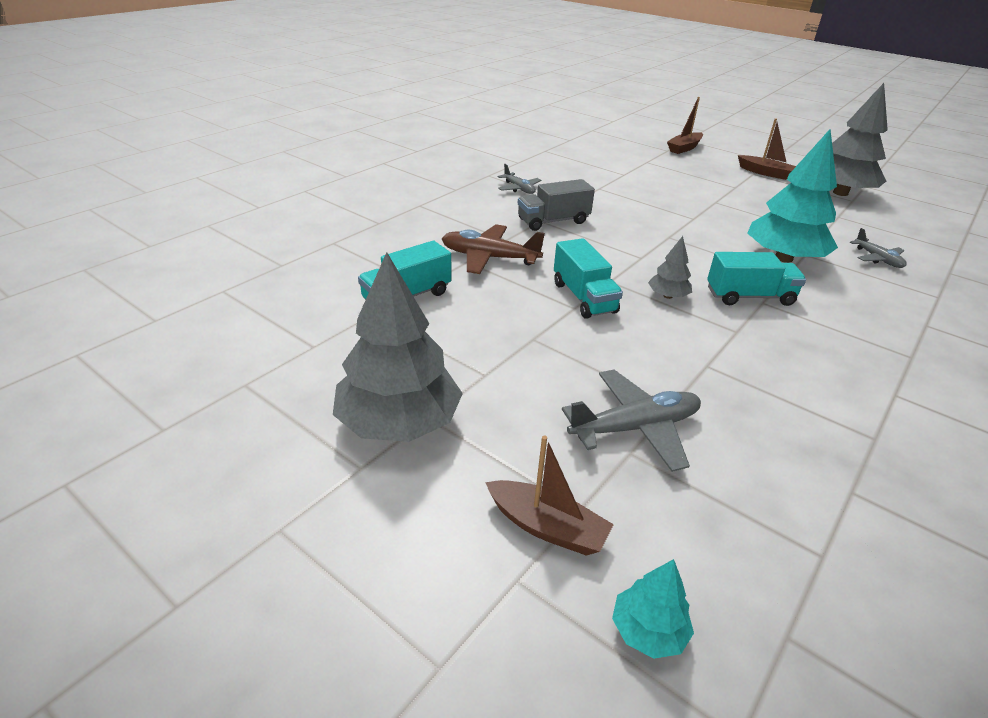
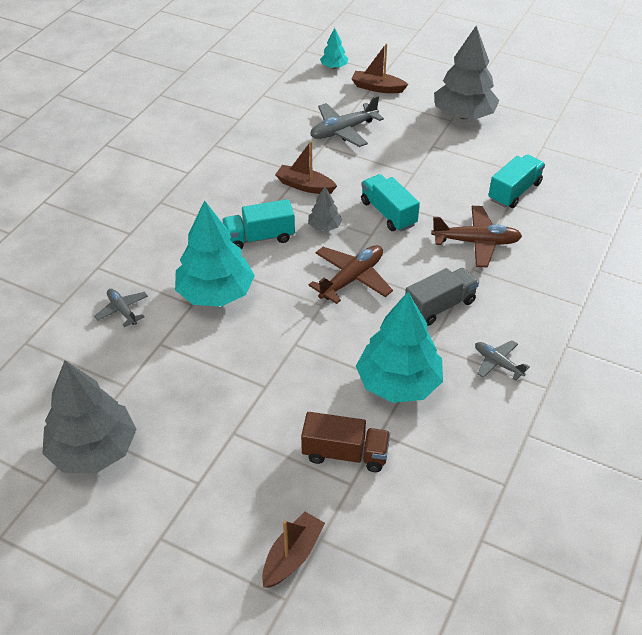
camera: 170 degrees right, 10 degrees up
brown boat [738,118,796,180] -> brown boat moved to [275,141,337,194]
none -> brown truck [301,412,390,472]
none -> brown plane [309,245,393,304]
none -> turquoise tree [356,292,443,403]

